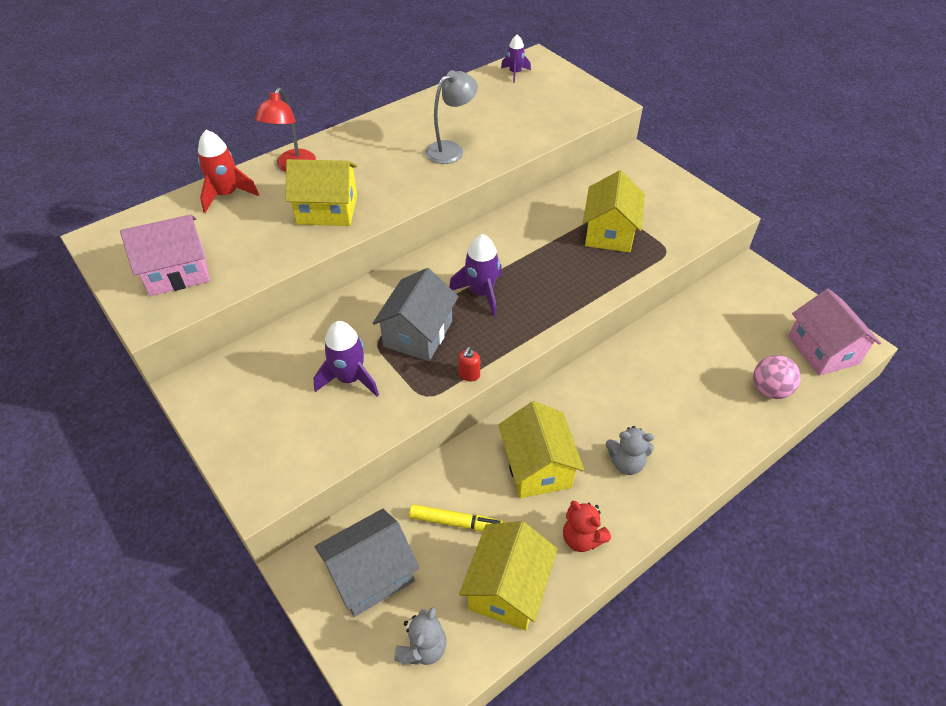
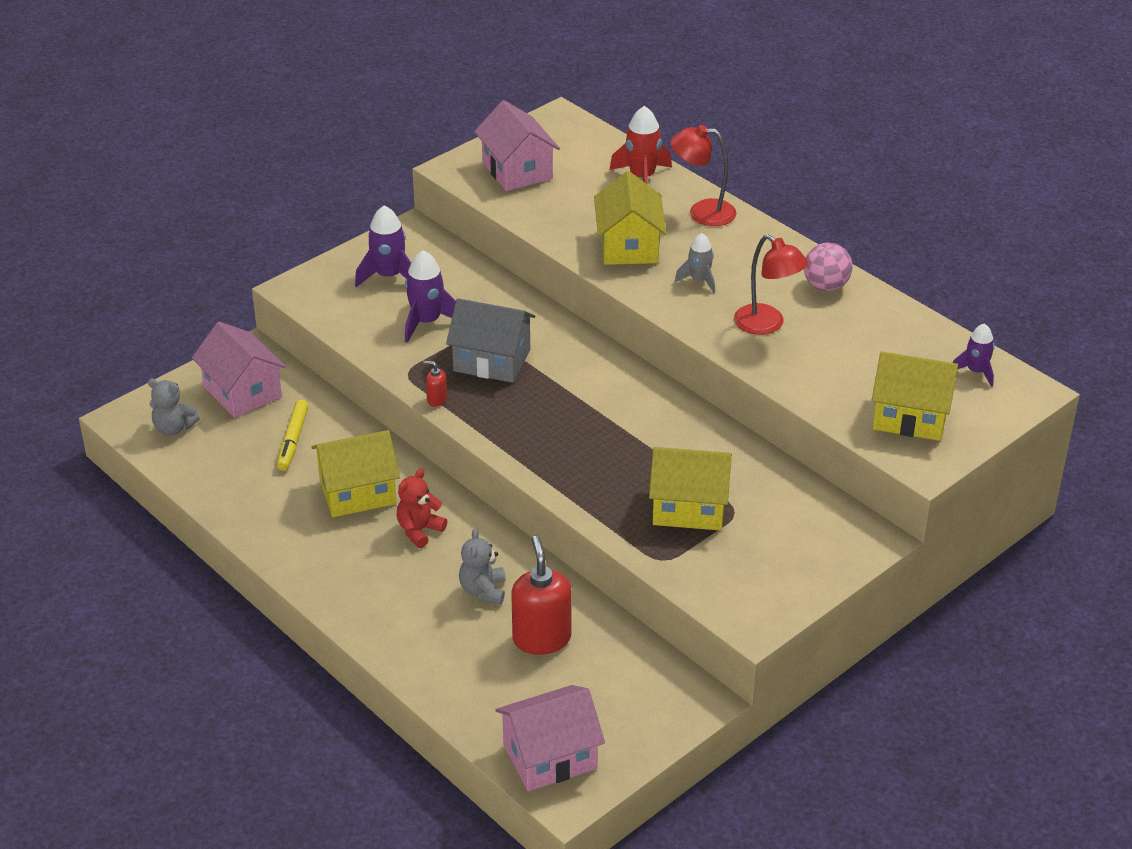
camera: 85 degrees right, 10 degrees down
grey house [315,509,419,617] -> pink house [192,322,286,418]
grey lamp [425,70,478,164] -> red lamp [734,235,808,335]
purple rocket [449,234,502,316] -> purple rocket moved to [355,205,411,287]
yellow house [459,521,558,630] -> yellow house moved to [872,351,958,441]
red teddy bear [563,501,611,552] -> red teddy bear moved to [397,469,447,548]
grey teddy bear [605,426,654,475] -> grey teddy bear moved to [459,528,506,605]
pink ball [753,355,801,399] -> pink ball moved to [804,243,853,291]
none -> red soap dispenser [511,536,572,655]
none -> grey rocket [675,233,715,293]

